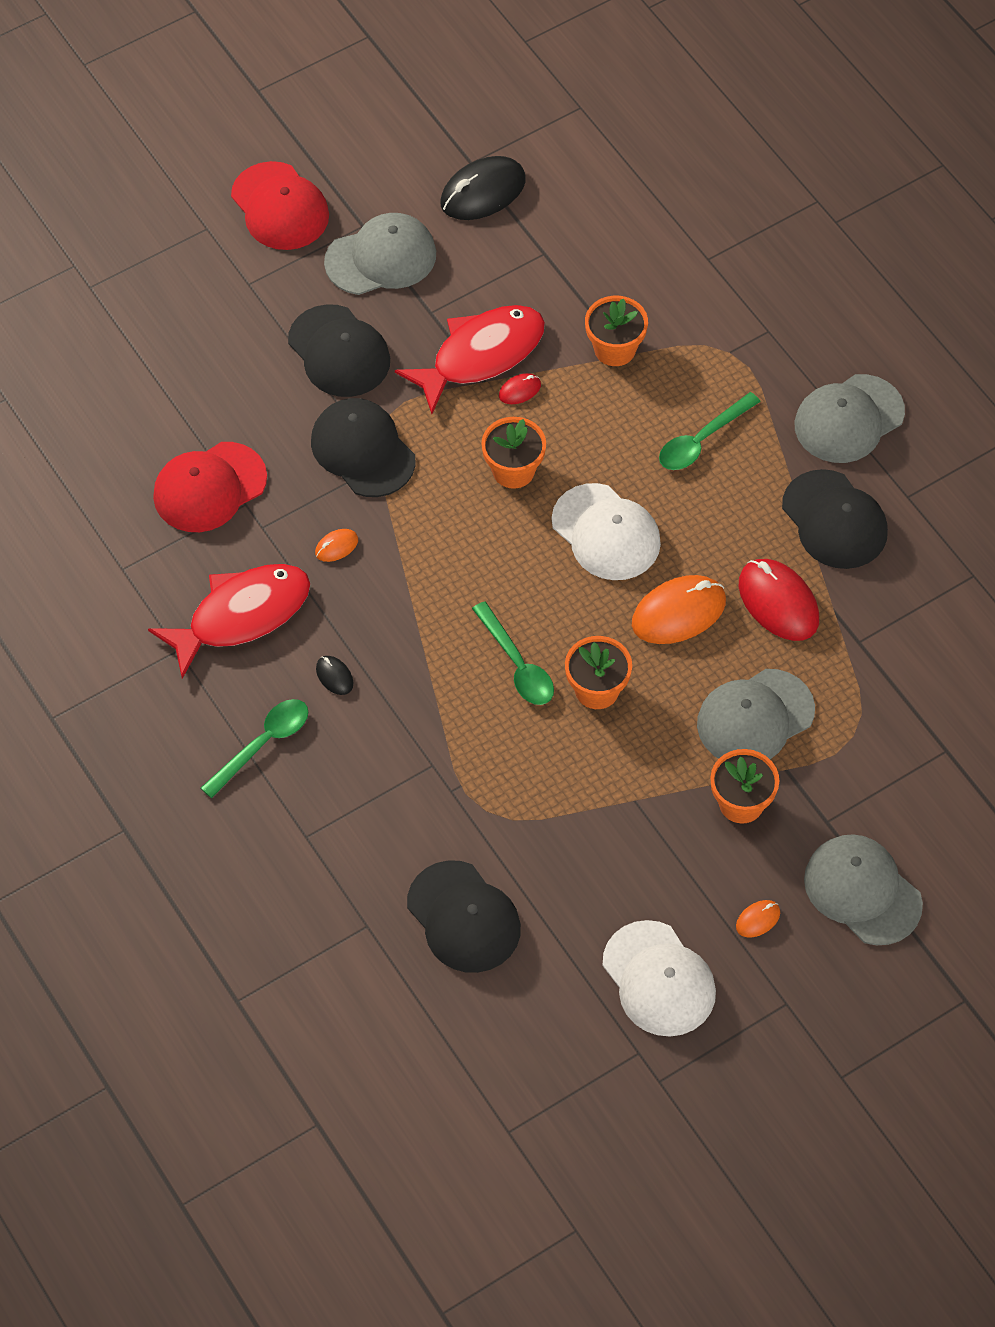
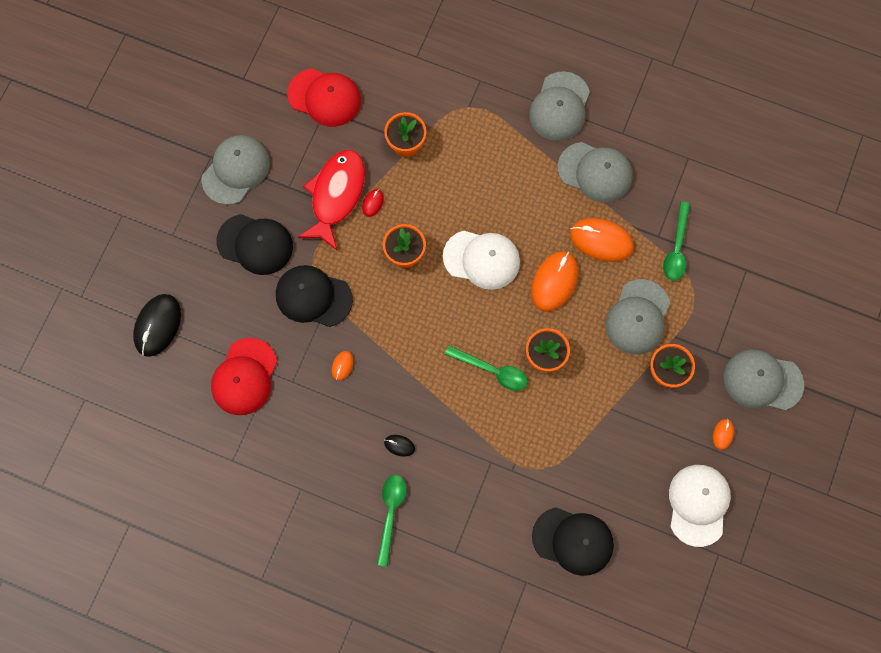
camera: 35 degrees left, 15 degrees up
red fish [148,564,310,679] -> none
red cap [231,161,329,250] -> red cap moved to [287,68,361,127]
black mouse [441,156,526,220] -> black mouse moved to [133,294,181,357]
white cap [602,920,716,1037] -> white cap turned 105 degrees counterclockwise [669,465,731,547]
green spoon [659,392,761,470] -> green spoon moved to [663,201,690,281]
red mouse [739,559,819,641] -> orange mouse [570,218,634,262]
black cap [782,469,888,569] -> grey cap [558,142,632,203]

